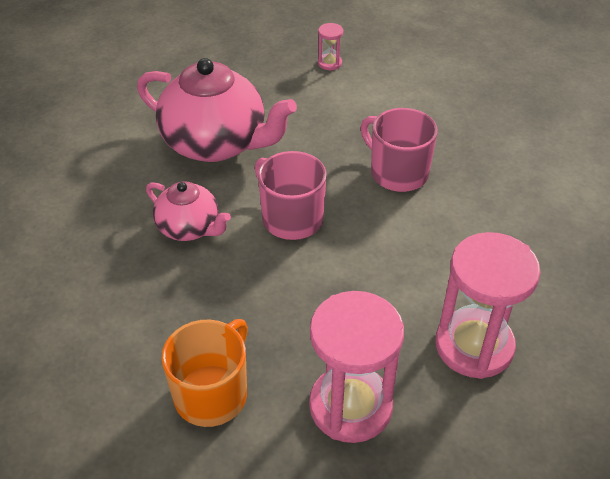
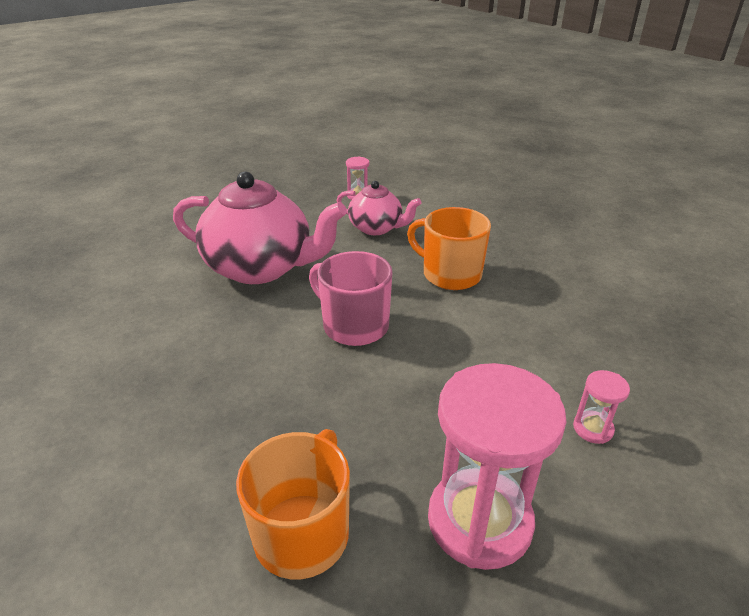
camera: 10 degrees left, 10 degrees down
pink teapot [146,181,231,241] -> pink teapot moved to [337,181,421,235]
pink mug [360,108,438,192] -> orange mug [407,207,491,290]
pink hourglass [435,232,541,379] -> pink hourglass [573,370,630,444], size x0.43

